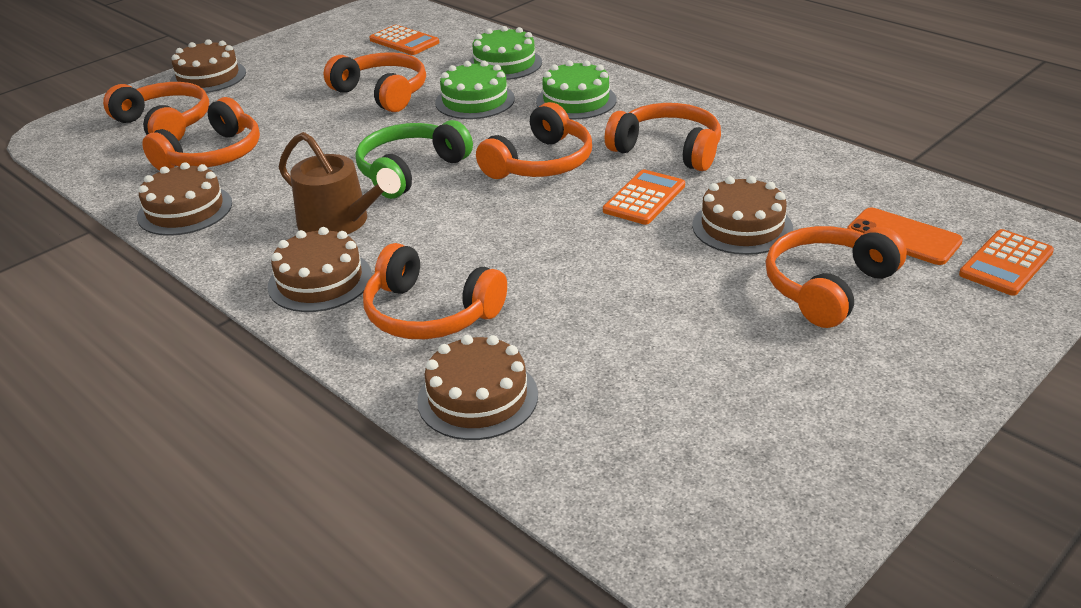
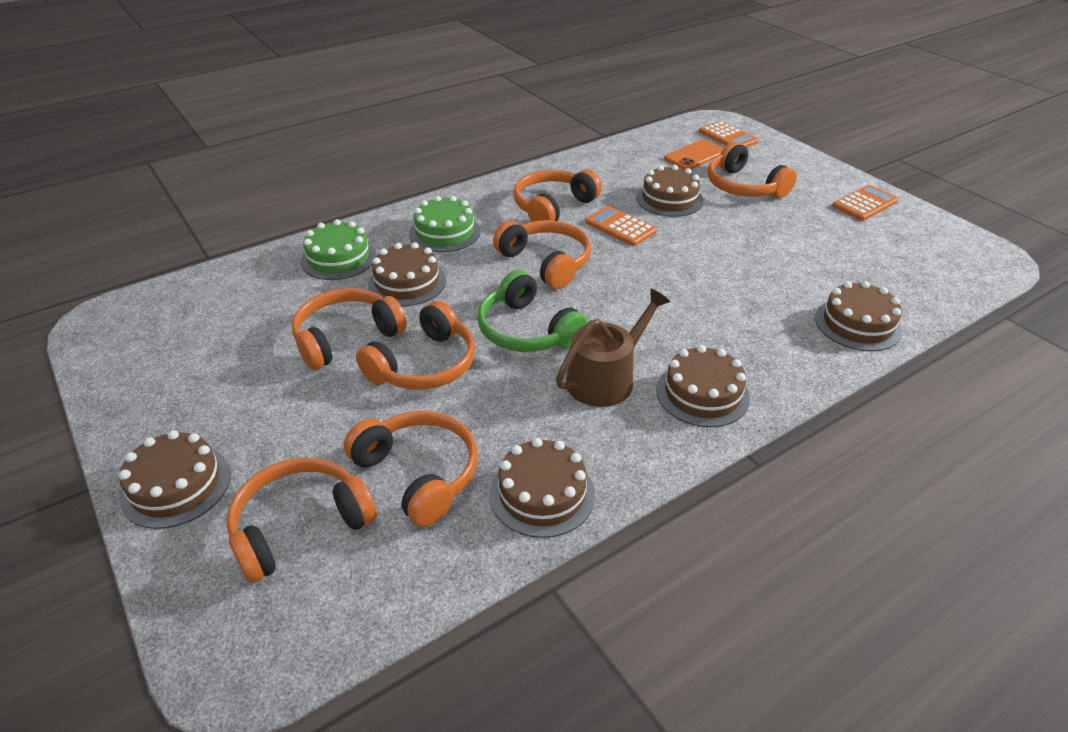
camera: 80 degrees left, 5 degrees up
orange headphones [363,243,507,339] -> orange headphones moved to [356,301,475,390]
orange calculator [369,25,439,55] -> orange calculator moved to [832,185,898,221]
green cake [435,61,515,119] -> brown cake [368,242,446,306]

